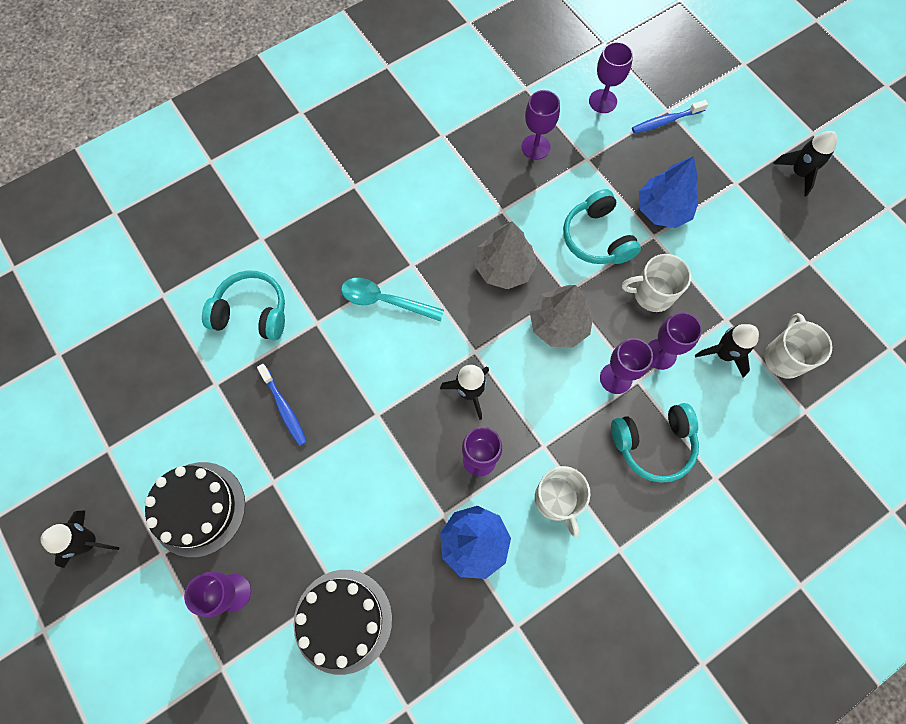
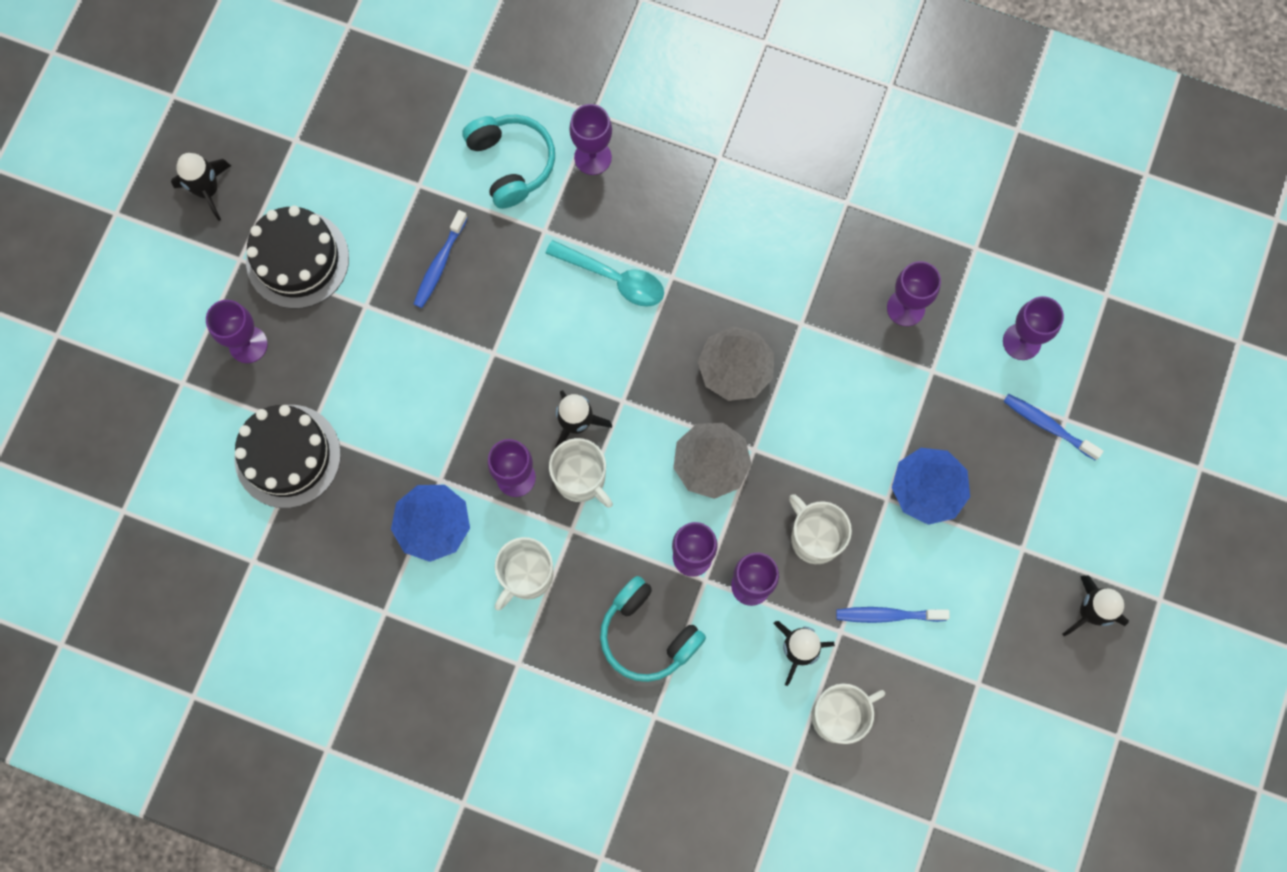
camera: 55 degrees right, 5 degrees up
turquoise spoon [341,278,444,322] -> turquoise spoon turned 135 degrees clockwise [545,240,664,307]
turquoise headphones [563,189,641,264] -> none
none -> white mug [549,438,613,508]
none -> purple goblet [569,104,612,175]
none -> blue toothbrush [836,607,950,623]

